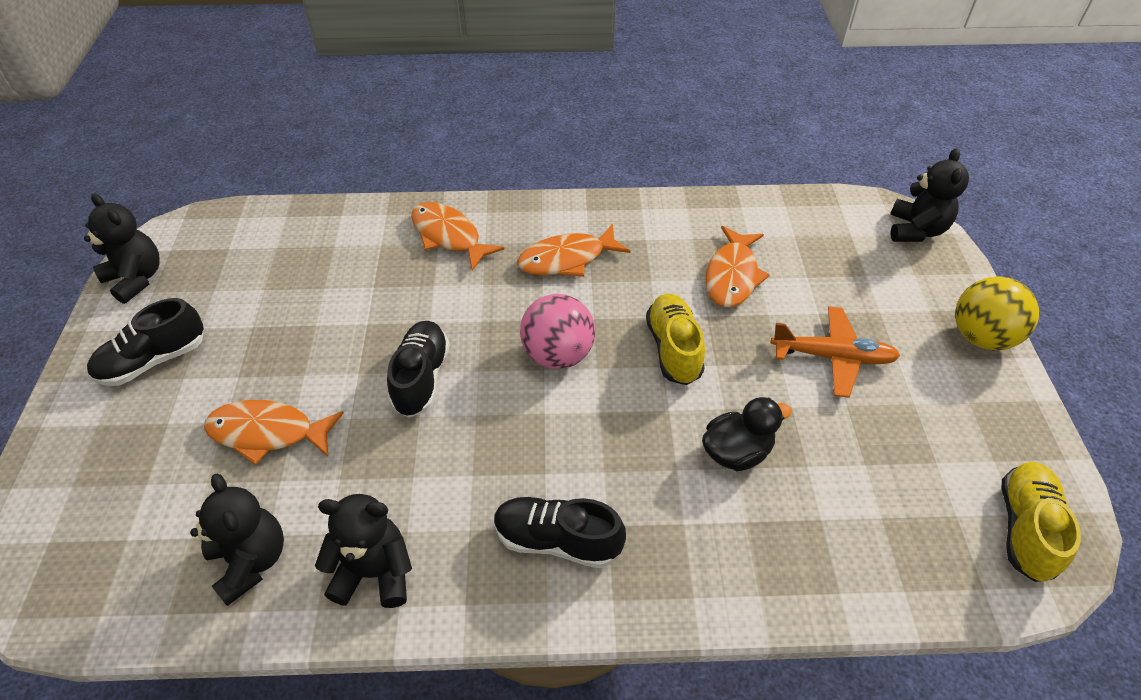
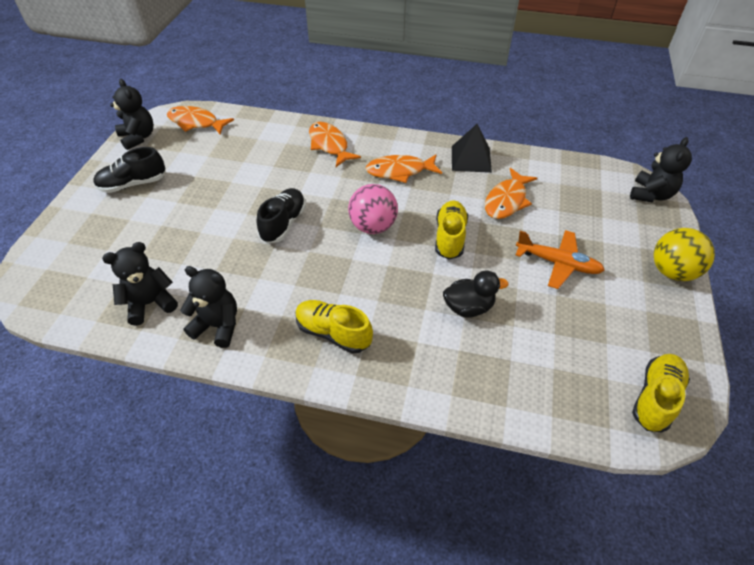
camera: 15 degrees right, 0 degrees up
black teddy bear [190,474,284,606] -> black teddy bear turned 105 degrees counterclockwise [102,242,178,326]
orange fish [204,400,344,465] -> orange fish moved to [167,106,234,134]
black shoe [494,497,626,568] -> yellow shoe [296,300,373,354]
none -> black pyramid [452,124,492,173]

